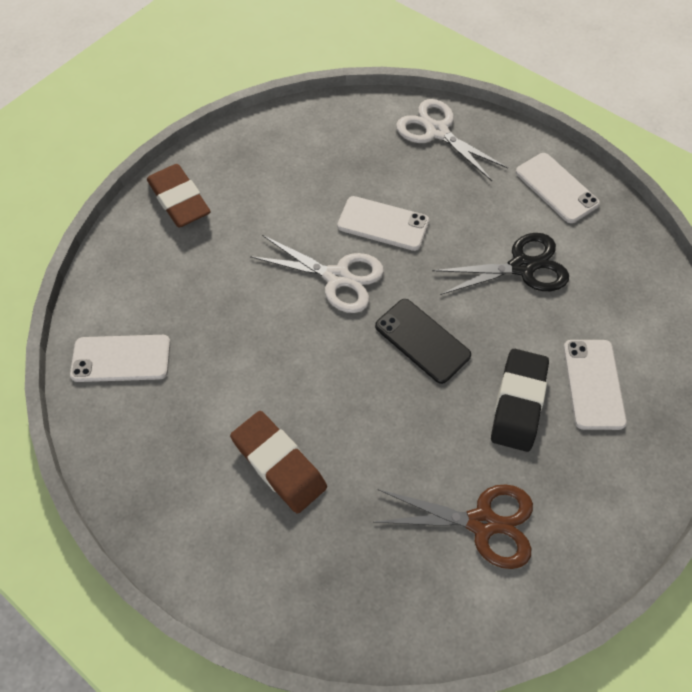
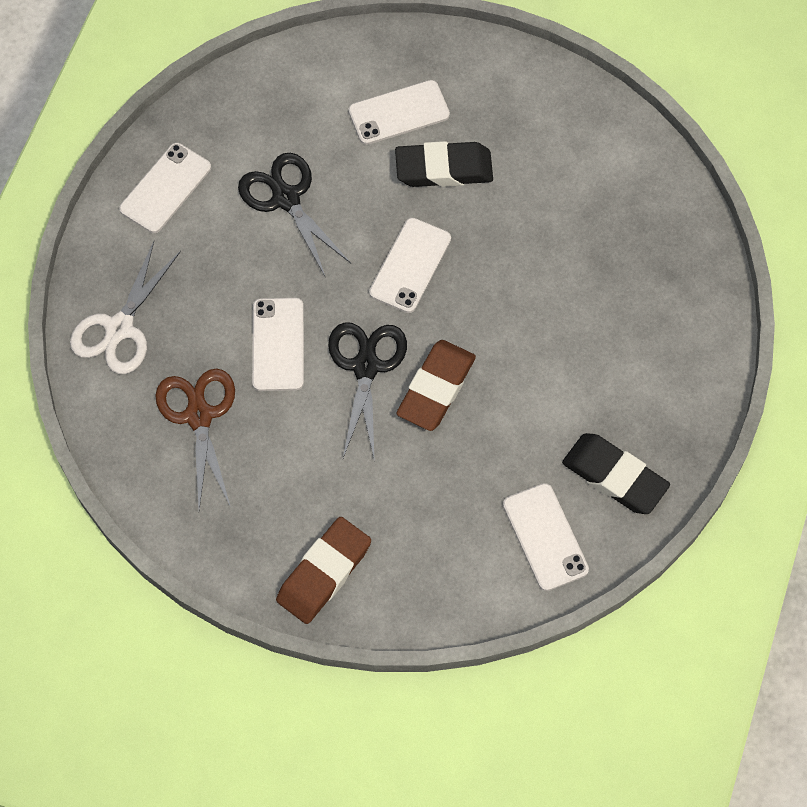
camera: 110 degrees left, 5 degrees up
brown eraser [230,411,327,513] -> brown eraser moved to [396,340,476,431]
white scissors [250,235,384,313] -> black scissors [328,322,407,462]
black phone [375,299,471,384] -> white phone [369,218,451,313]
brown scissors [376,484,533,569] -> brown scissors moved to [155,368,235,510]
none -> black eraser [562,433,670,514]

